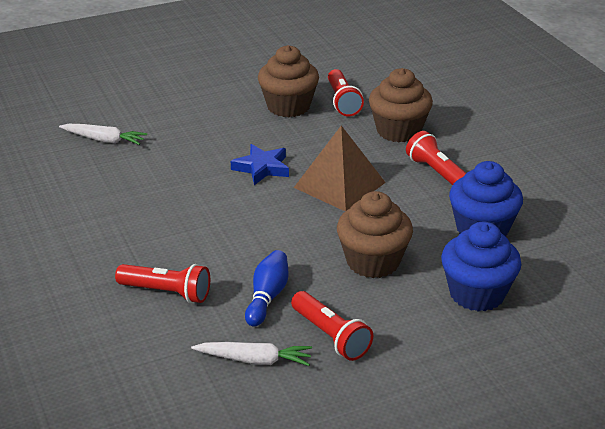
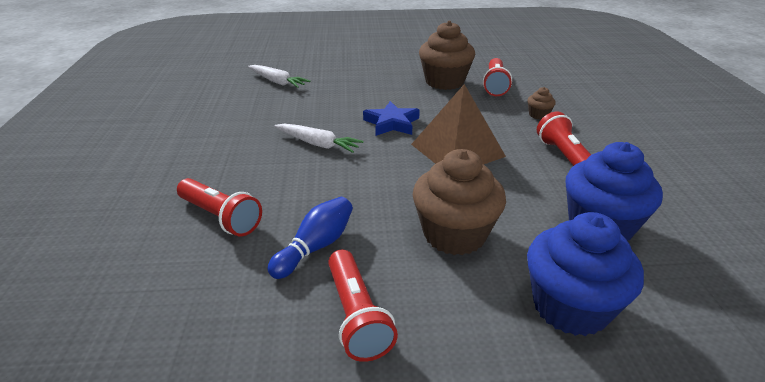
camera: 20 degrees right, 0 degrees up
white carrot [191,342,312,366] -> white carrot moved to [274,124,363,153]
brown cupcake [369,68,433,142] -> brown cupcake [527,87,556,119], size x0.44

